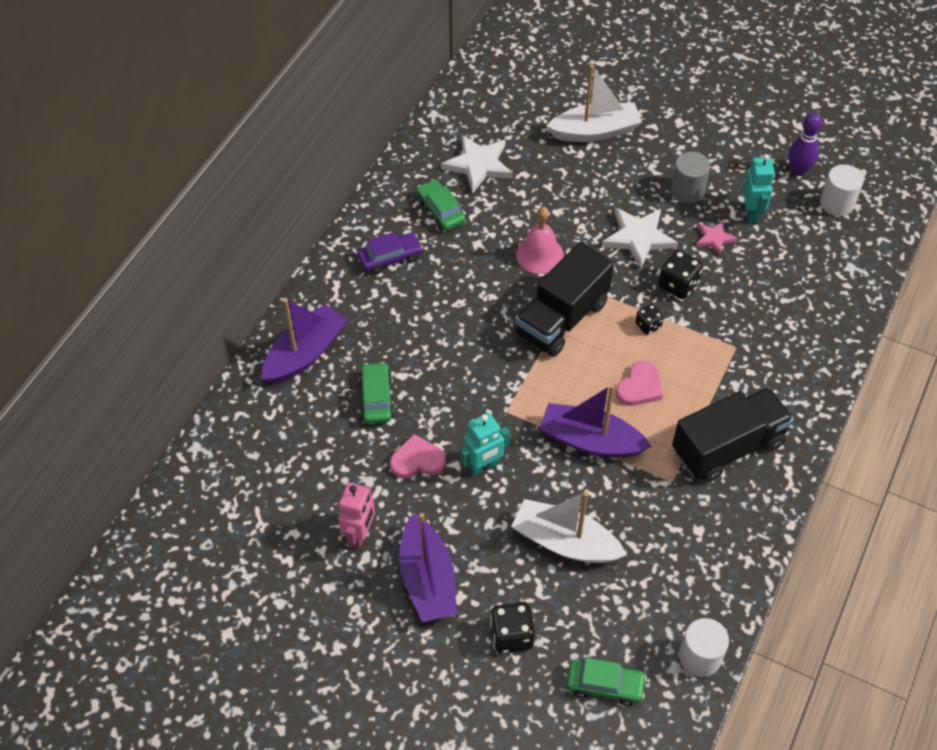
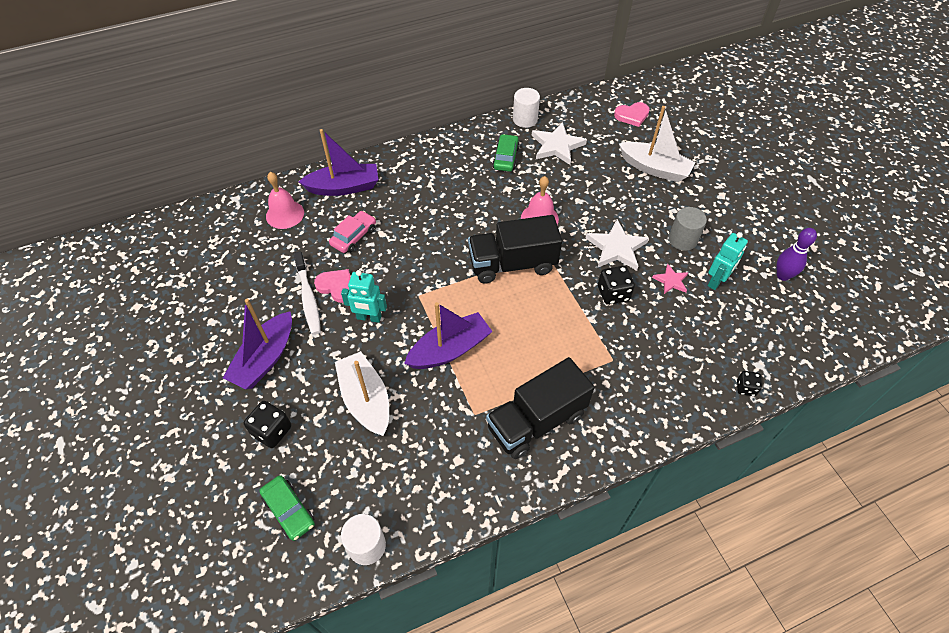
camera: 40 degrees right, 0 degrees up
pink robot [338,483,375,549] -> none
purple car [357,232,423,274] -> none
green car [359,362,394,424] -> pink car [329,211,376,253]
purple boat [539,384,651,458] -> purple boat turned 90 degrees clockwise [404,302,493,369]
pink heart [616,361,663,406] -> pink heart moved to [614,102,650,127]
black dice [635,304,664,335] -> black dice moved to [737,371,762,396]
black truck [672,387,794,483] -> black truck turned 135 degrees clockwise [486,357,595,459]
white cylinder [820,164,864,216] -> white cylinder moved to [513,88,540,128]
none -> pink bell [266,172,304,229]
none -> white toothbrush [294,251,321,335]

